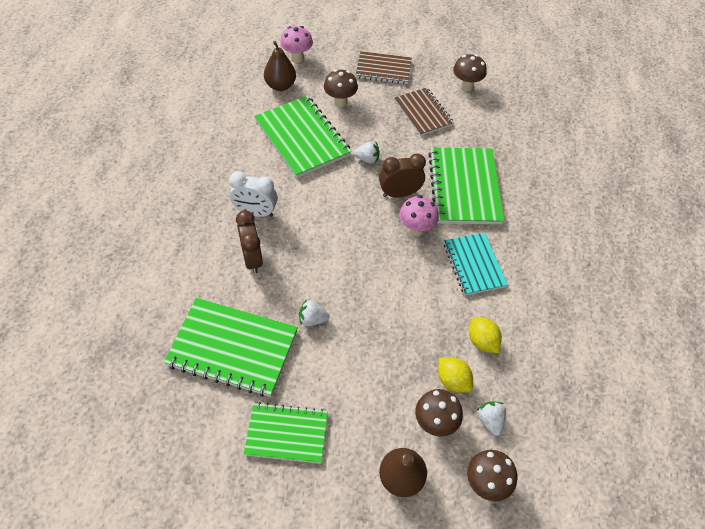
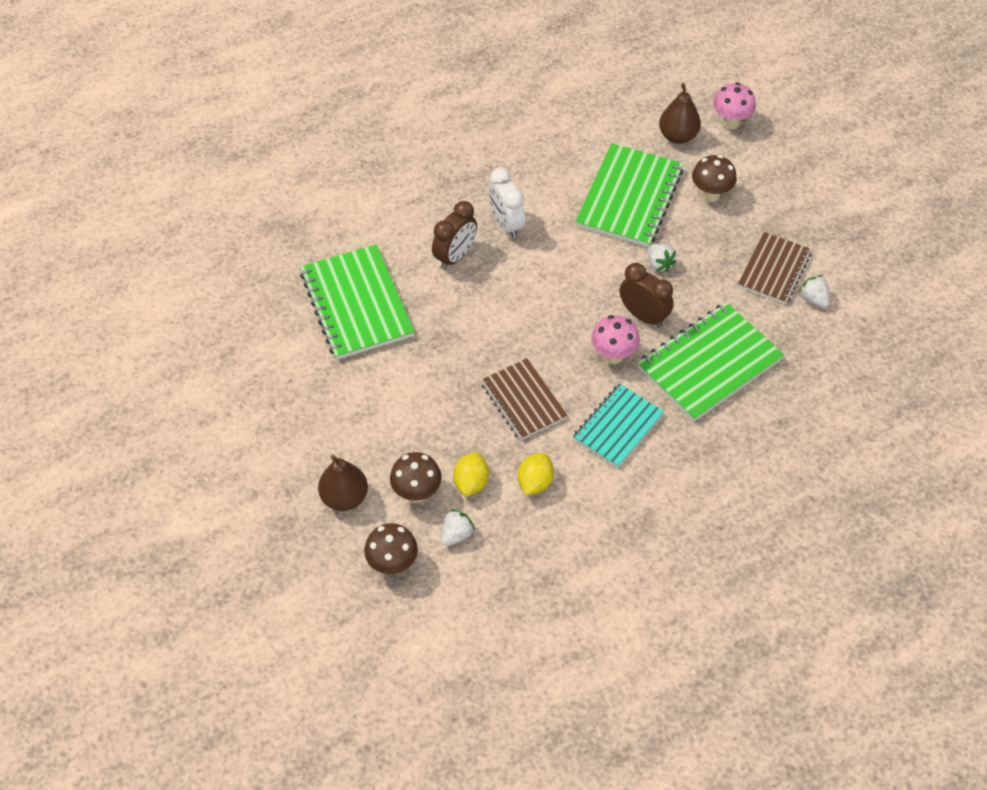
camera: 55 degrees right, 0 degrees up
green notebook [244,402,328,464] -> none
white strawberry [299,299,330,326] -> white strawberry moved to [799,275,830,308]
brown notebook [356,51,412,84] -> brown notebook moved to [481,358,568,441]
brown mushroom [453,54,487,91] -> none

